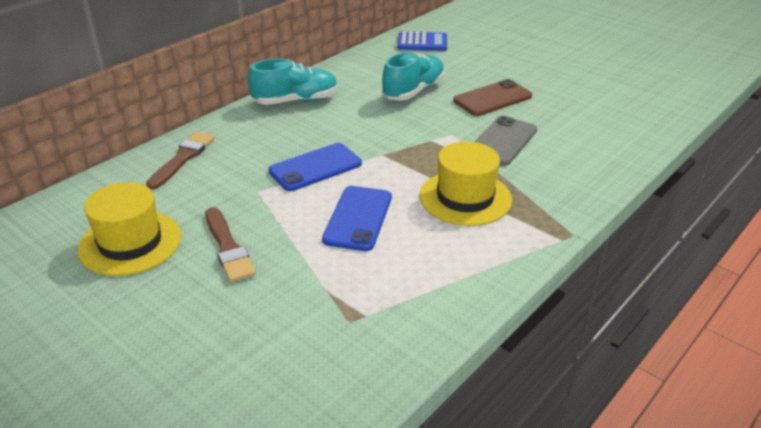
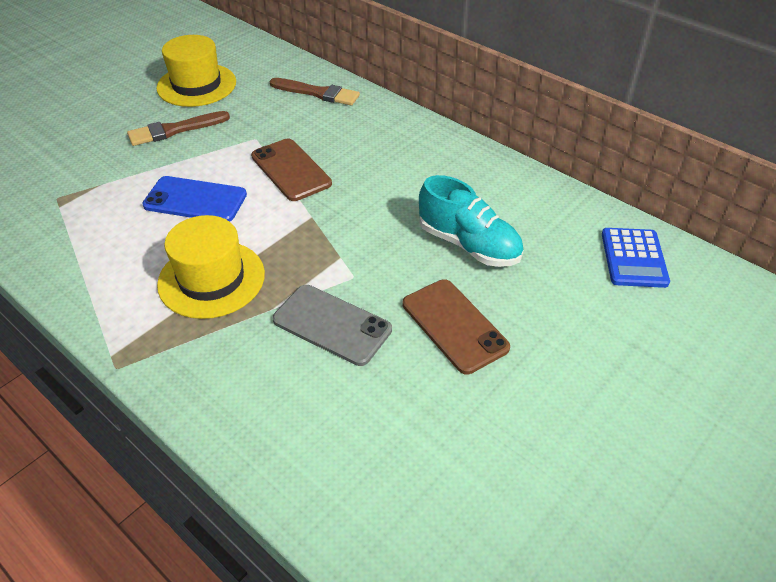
camera: 90 degrees right, 10 degrees up
turquoise shoe [248,59,338,105] -> none
blue phone [268,143,362,191] -> brown phone [251,139,332,201]

